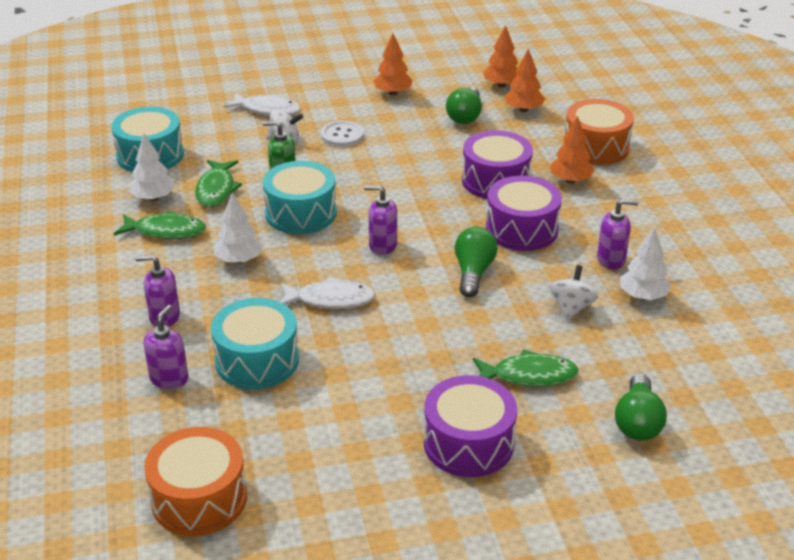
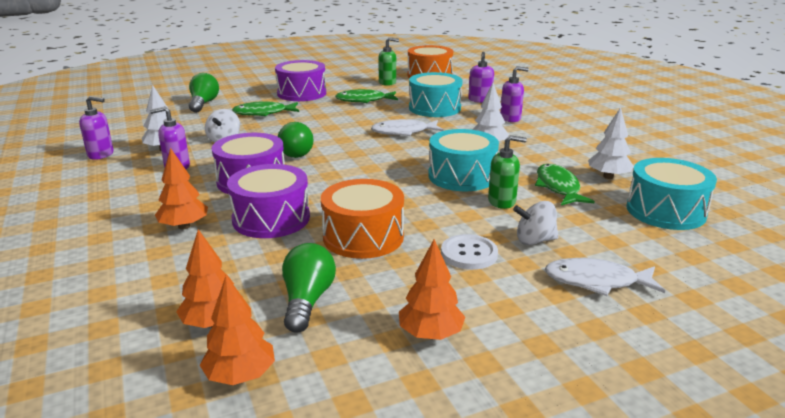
camera: 170 degrees right, 10 degrees down
green fish [114,211,206,239] -> green fish moved to [335,89,398,103]
purple soap dispenser [364,185,397,255] -> purple soap dispenser moved to [79,96,114,160]
orange drum [565,99,634,165] -> orange drum moved to [321,179,404,259]
none -> green soap dispenser [378,37,399,86]

